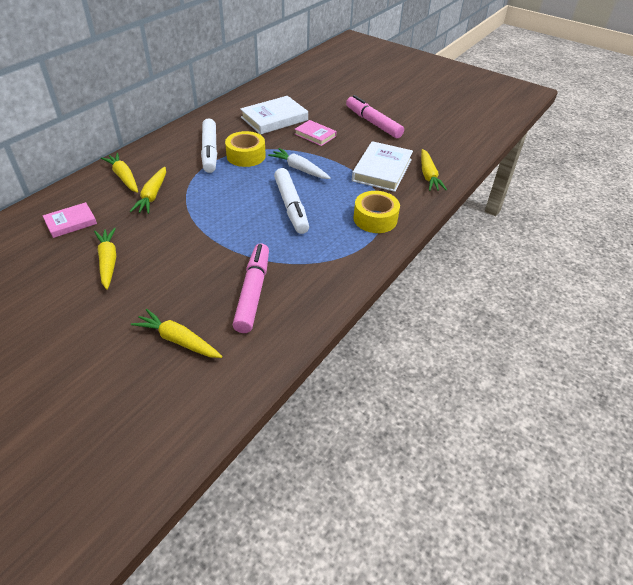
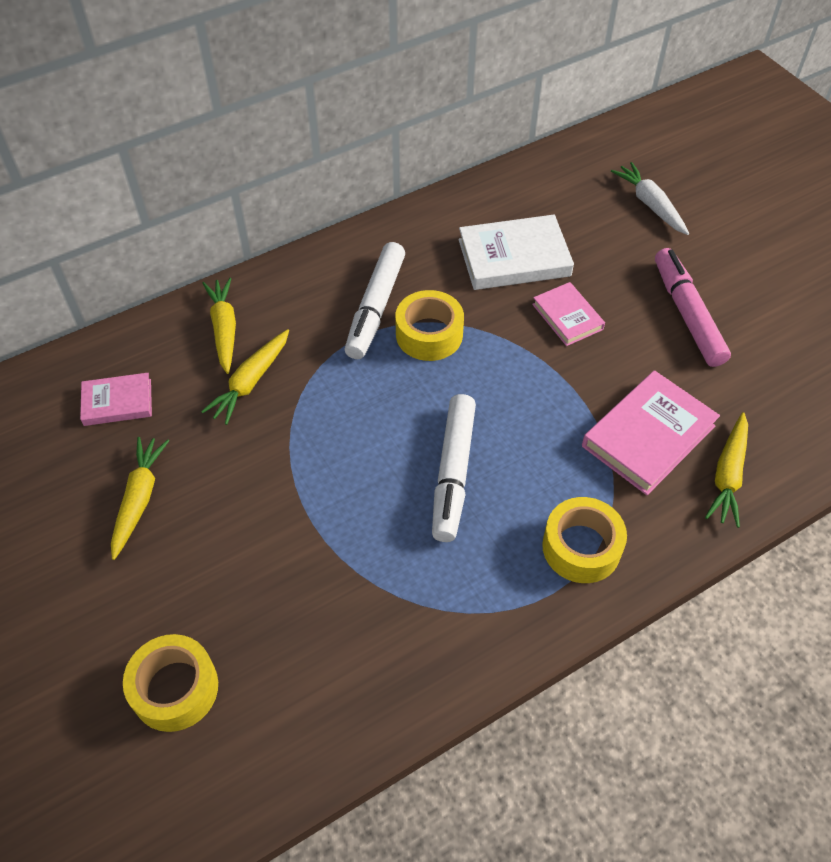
camera: 25 degrees right, 10 degrees up
yellow carrot [131,309,222,358] -> yellow tape [123,634,218,732]
pink marker [233,243,269,333] -> none
white carrot [268,148,331,179] -> white carrot moved to [611,162,689,235]
white book [352,141,413,192] -> pink book [582,370,720,495]

